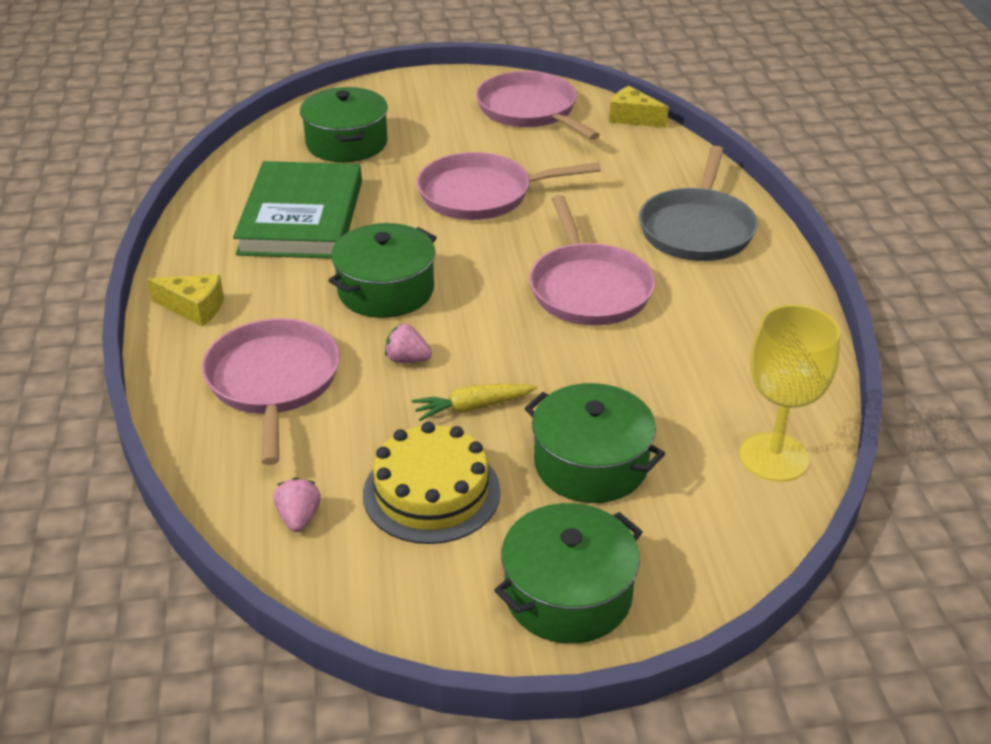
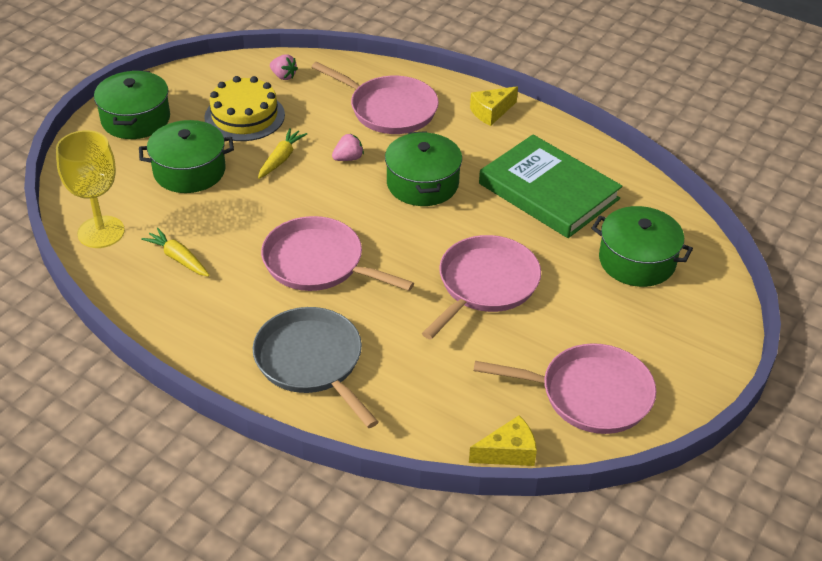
camera: 130 degrees right, 5 degrees up
none -> yellow carrot [141,228,210,277]

